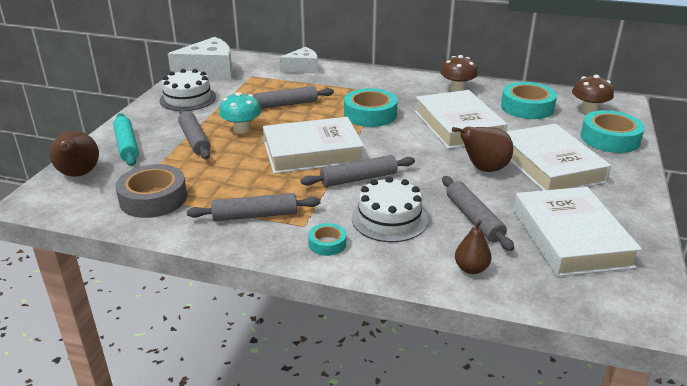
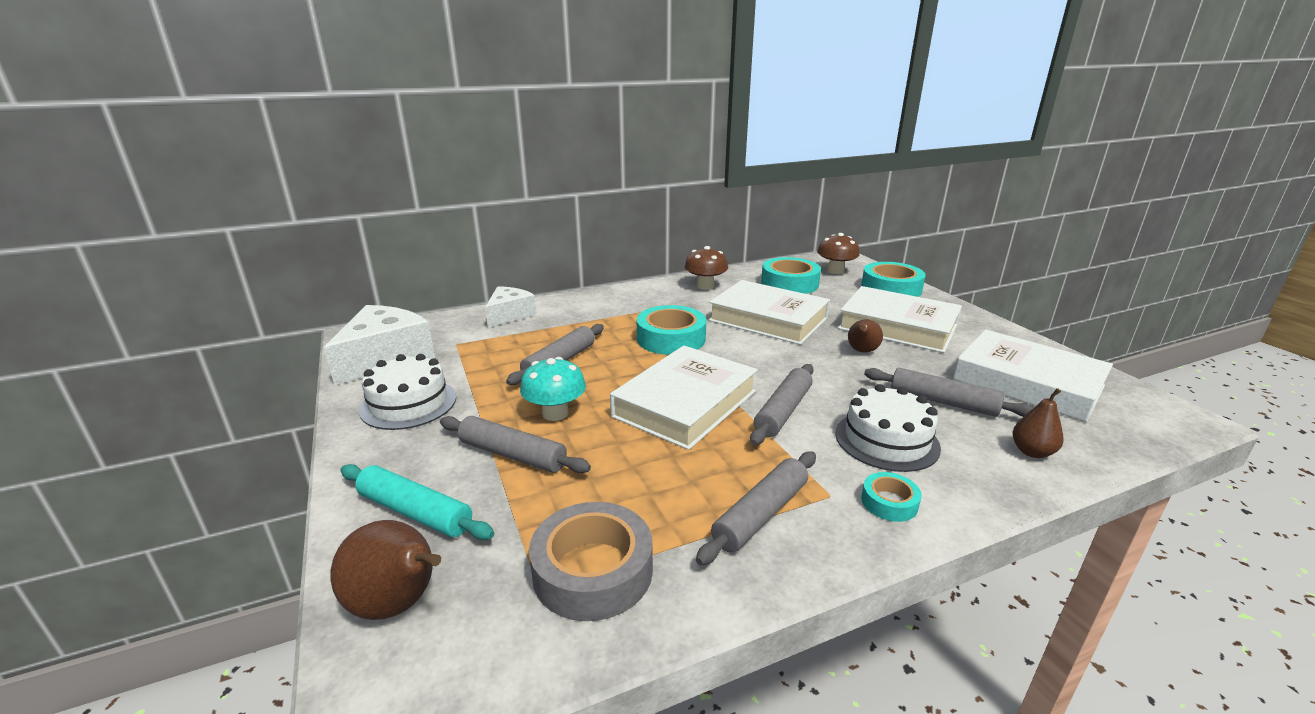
camera: 40 degrees left, 5 degrees down
brown pear [452,127,513,172] -> brown pear [848,320,883,353], size x0.64

